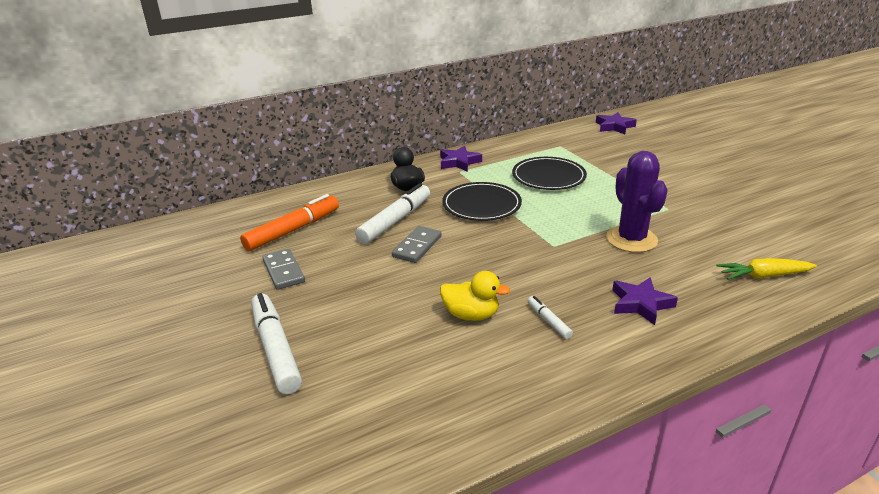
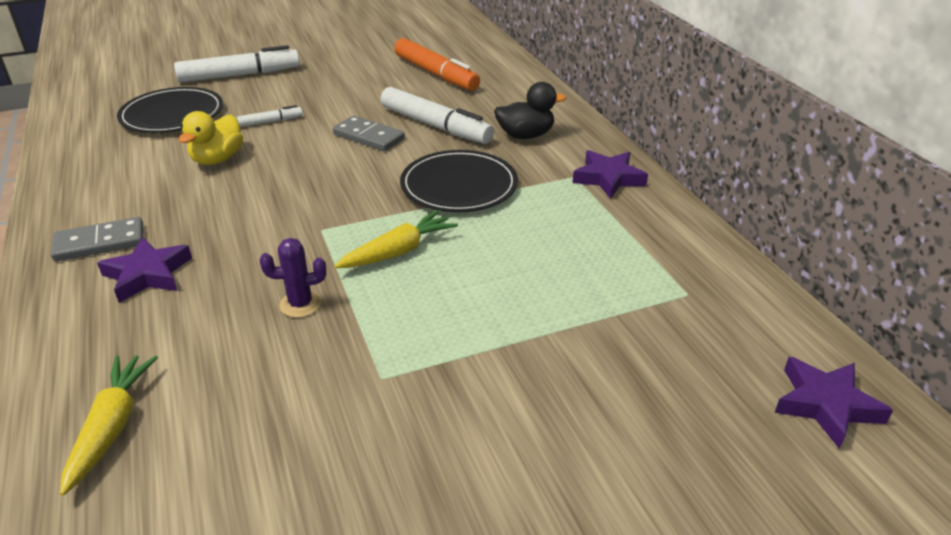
camera: 95 degrees right, 5 degrees up
grey domino [262,249,305,290] -> grey domino moved to [51,217,143,261]
black plate [512,157,587,190] -> black plate moved to [117,87,223,133]
white marker [528,296,573,339] -> white marker moved to [237,105,303,127]
purple cactus [606,151,668,253] -> purple cactus [260,238,326,318], size x0.50
none -> yellow carrot [334,210,458,268]

